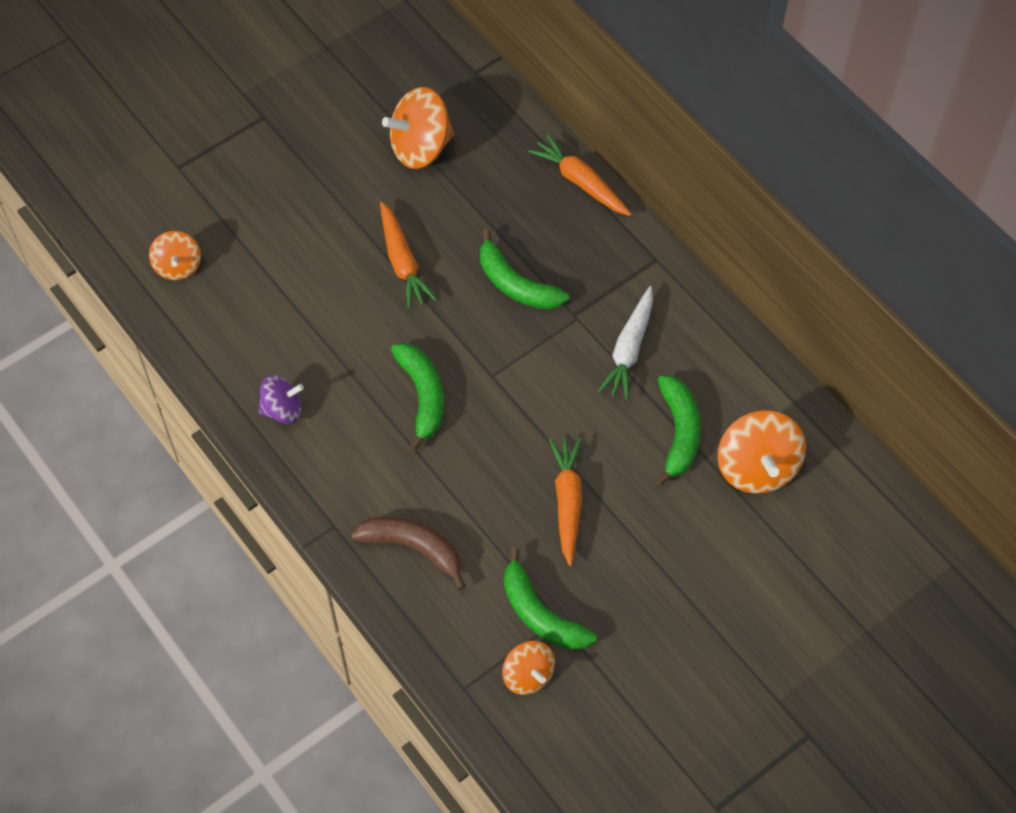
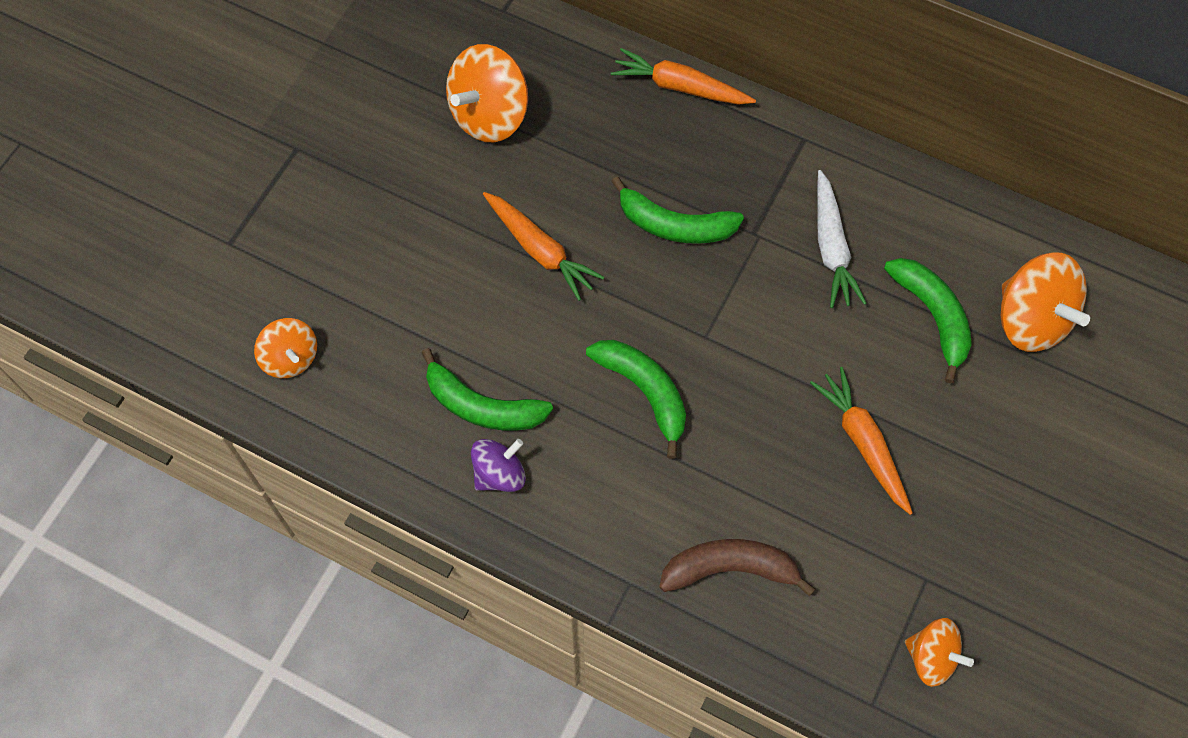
camera: 25 degrees left, 5 degrees up
green banana [504,547,597,650] -> green banana moved to [421,348,553,431]

